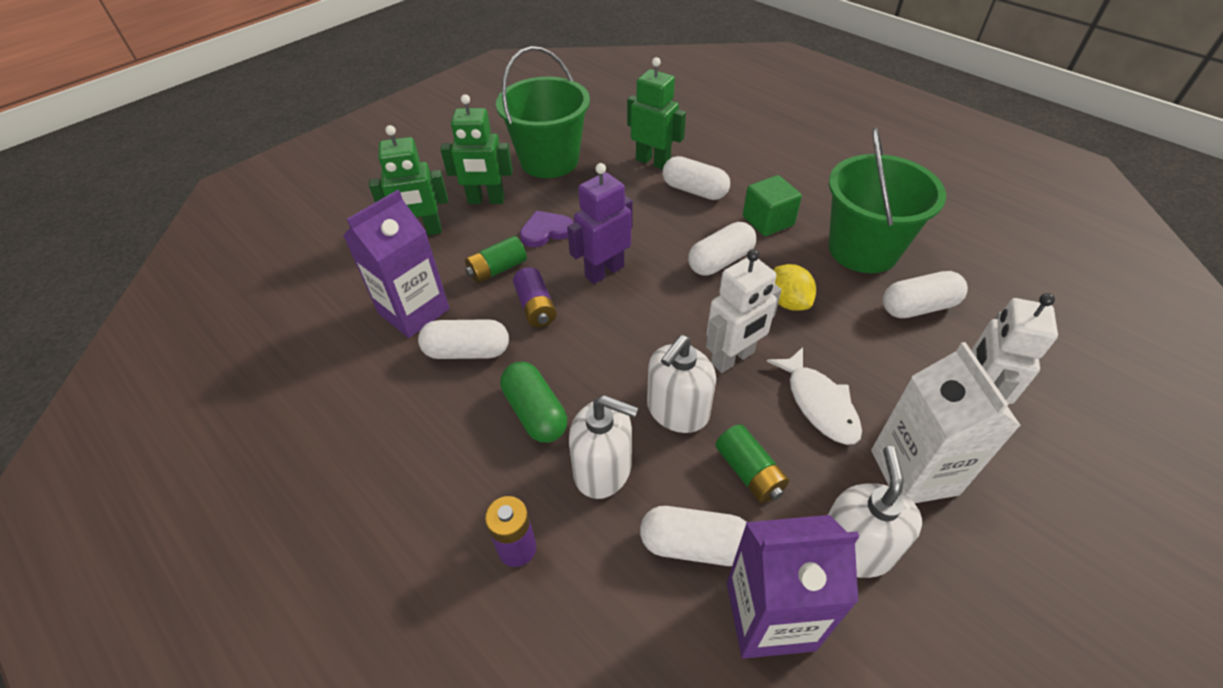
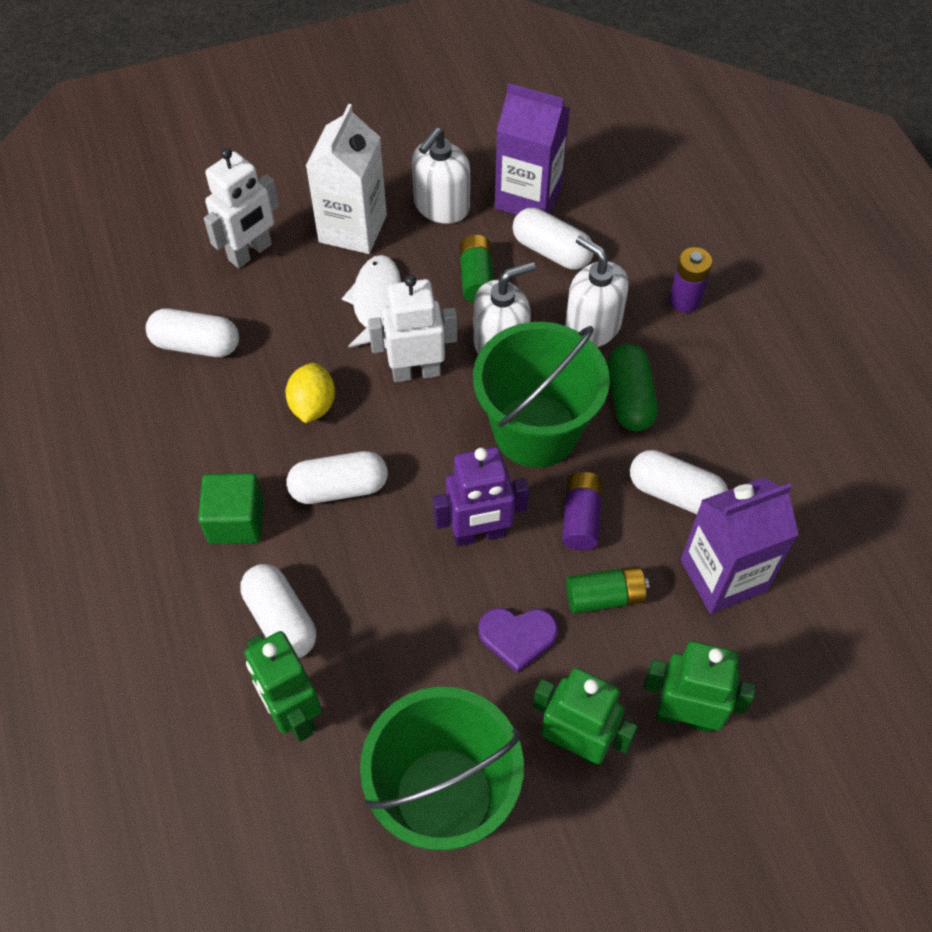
camera: 155 degrees left, 10 degrees up
green bucket [829,127,946,273] -> green bucket moved to [473,322,610,468]

